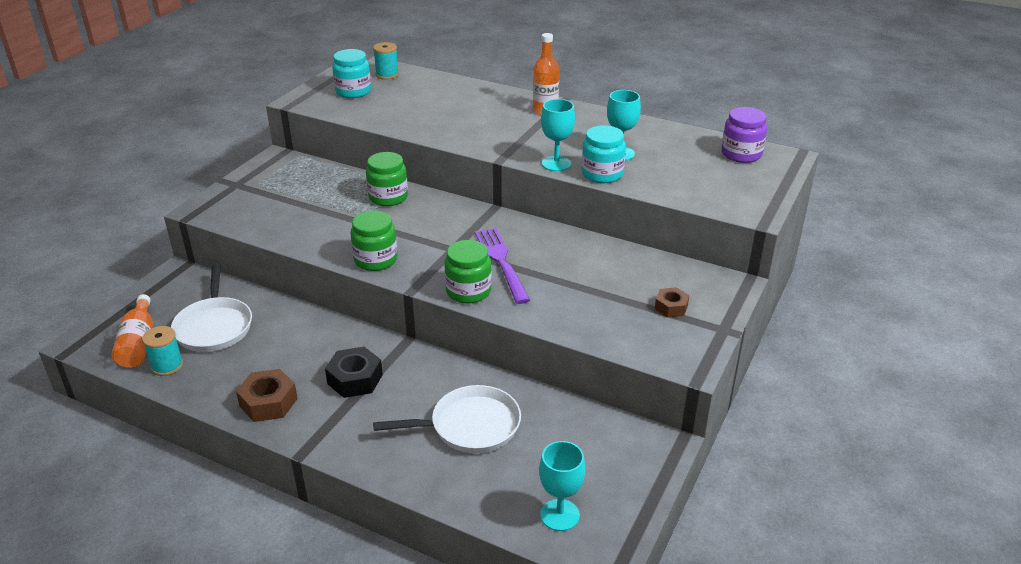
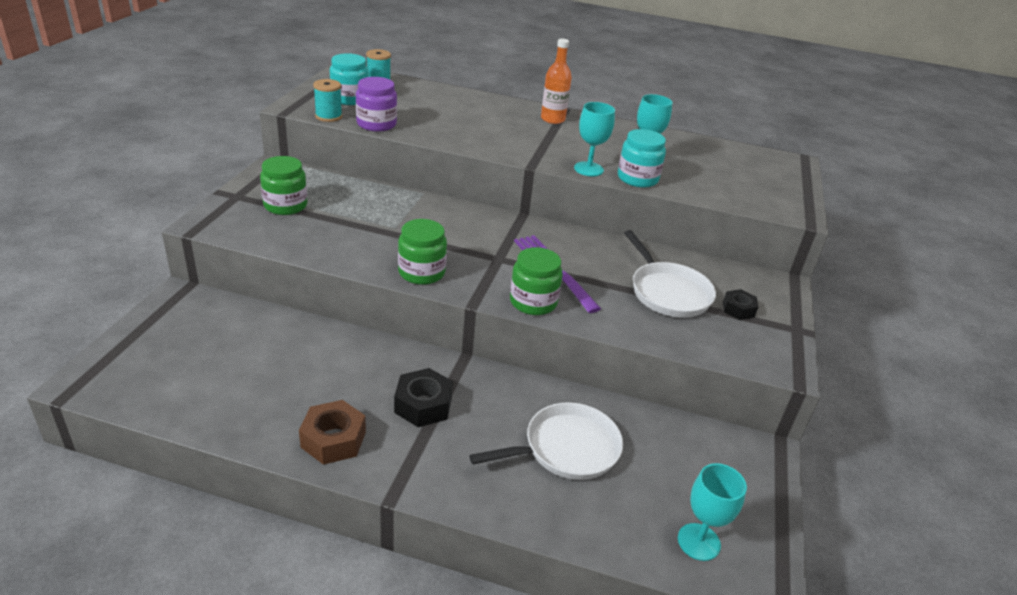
camera: 15 degrees left, 0 degrees up
orange bottle [111,294,153,368] -> none
turquoise spool [142,326,183,376] -> turquoise spool moved to [313,79,342,122]
white pan [171,264,252,352] -> white pan moved to [624,230,716,317]
green jar [366,152,408,206] -> green jar moved to [260,156,307,215]
brown nut [655,287,689,317] -> black nut [723,289,758,320]
purple jar [722,107,767,163] -> purple jar moved to [356,77,397,132]

